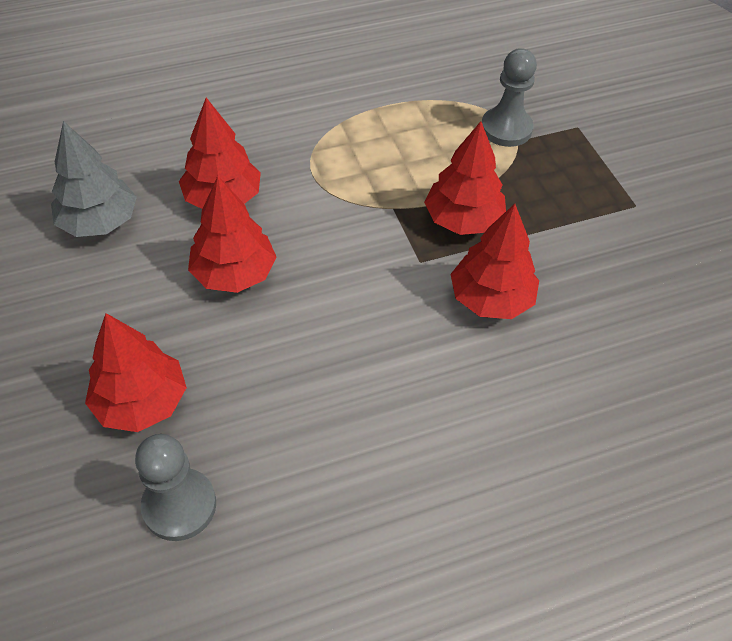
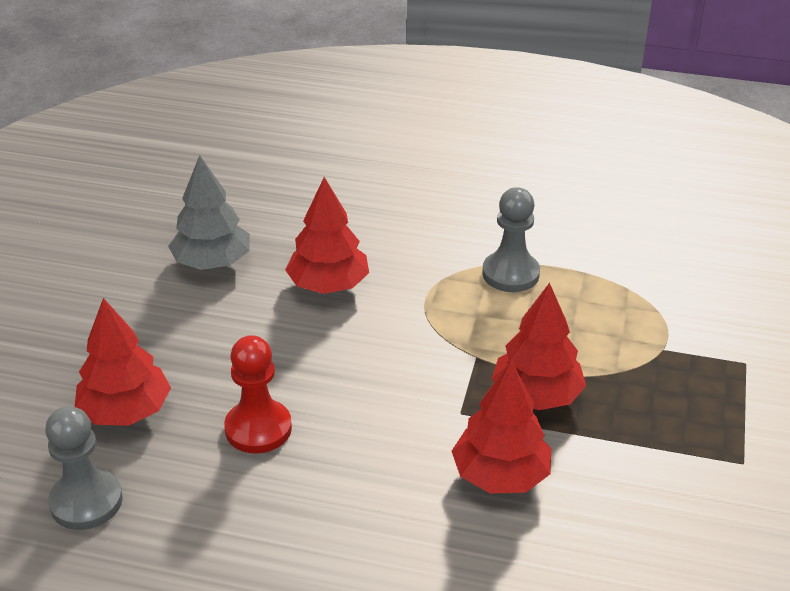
camera: 35 degrees right, 15 degrees down
red tree [188,176,277,293] -> none
grey pawn [482,48,537,147] -> grey pawn moved to [482,187,540,292]
none -> red pawn [224,335,292,453]

